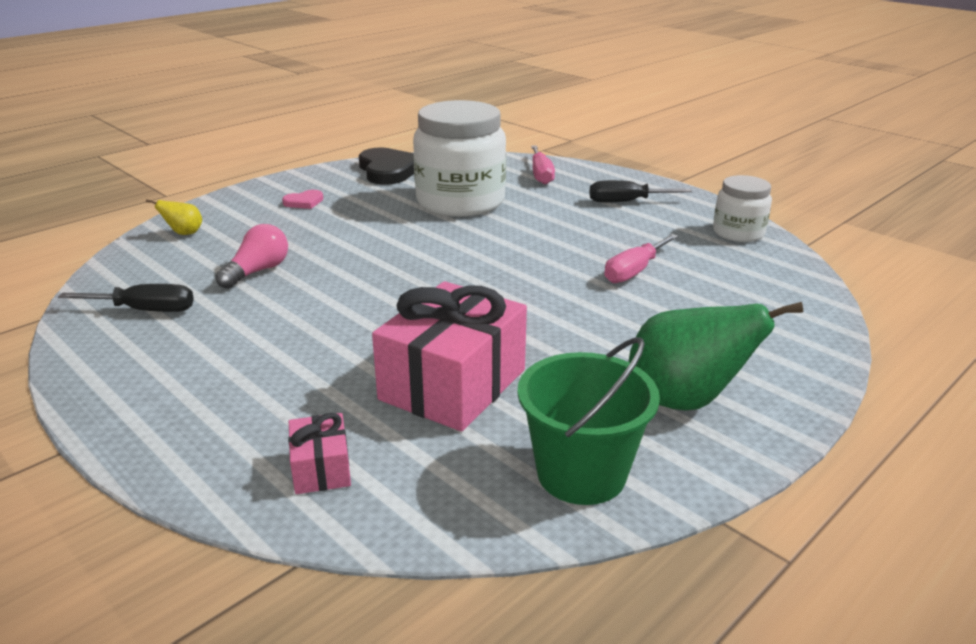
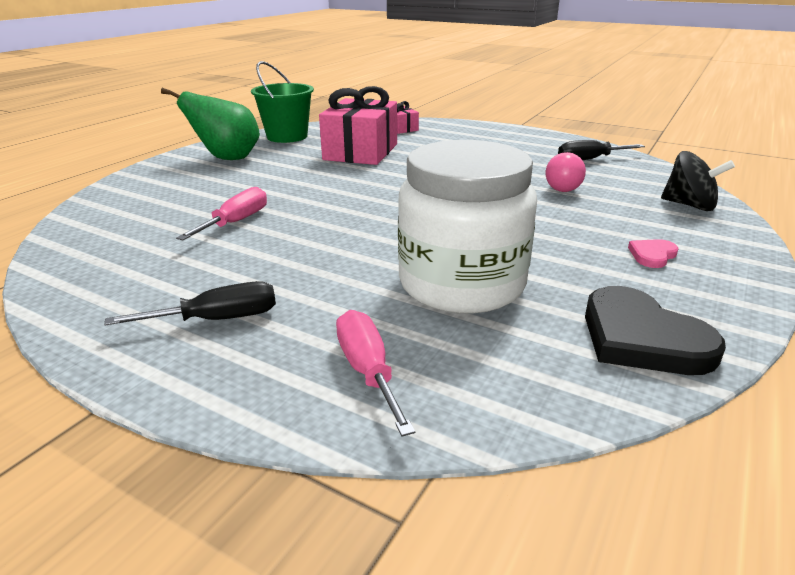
camera: 165 degrees right, 0 degrees up
yellow pear [146,199,202,235] -> black spinning top [661,151,735,211]
white jar [713,175,772,242] -> none

